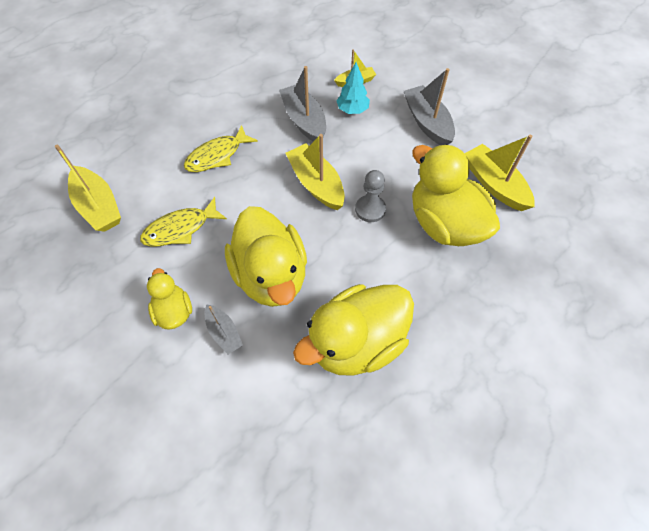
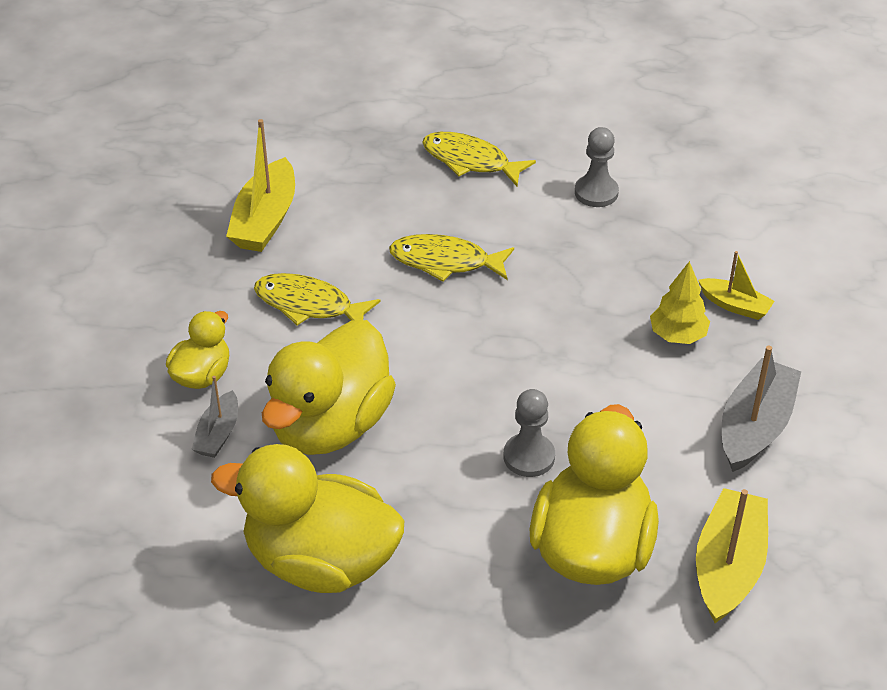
camera: 50 degrees right, 15 degrees down
grey boat [279,66,326,142] -> none
yellow boat [286,134,345,210] -> none
turquoise tree [336,62,370,114] -> yellow tree [650,261,710,344]
none -> yellow fish [422,132,536,186]
none -> grey pawn [575,127,619,207]

